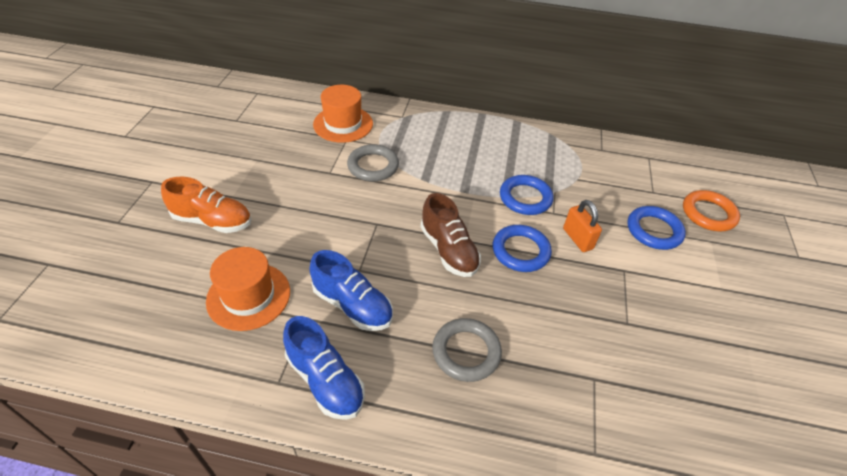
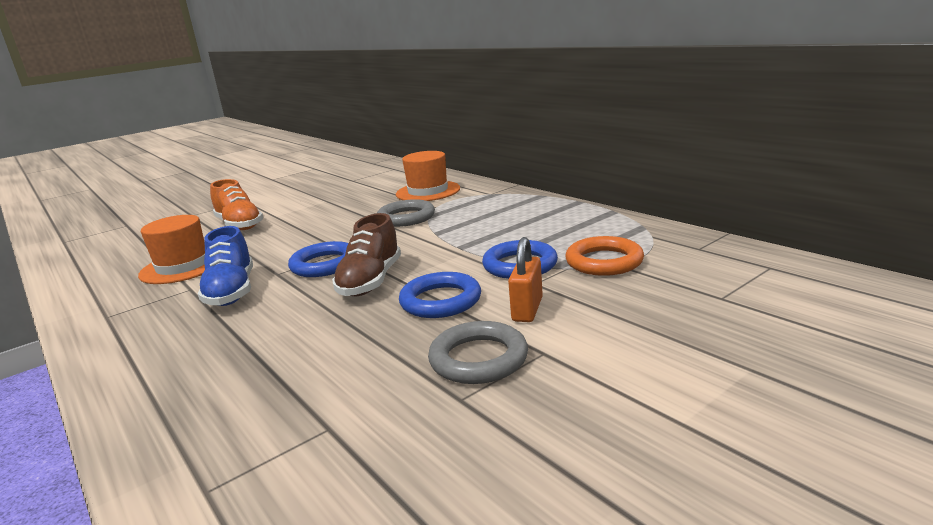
camera: 45 degrees right, 25 degrees down
blue shoe [283,316,365,420] -> none
grey ring [432,318,502,382] -> grey ring moved to [428,321,528,384]
blue ring [627,206,686,250] -> blue ring moved to [288,241,348,277]
orange ring [683,190,740,231] -> orange ring moved to [565,236,644,276]

